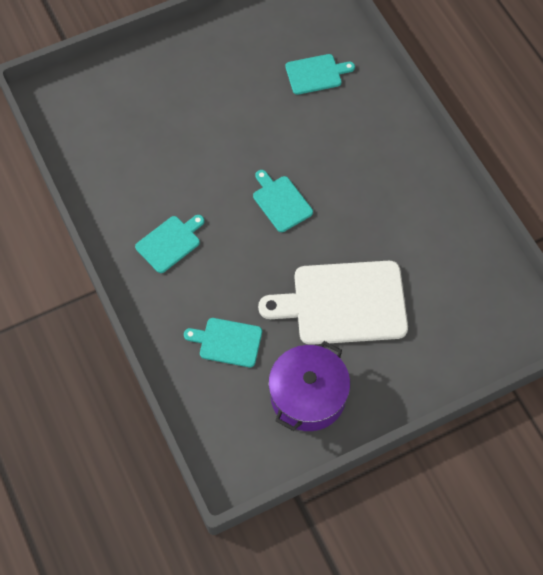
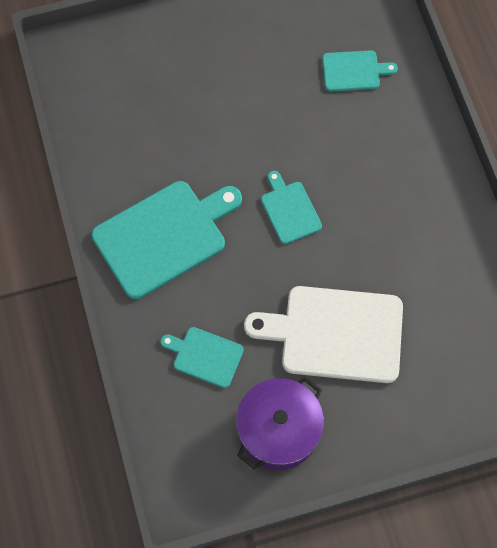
camera: 10 degrees right, 5 degrees up
turquoise cutting board [135,215,205,273] -> turquoise cutting board [91,181,242,299], size x1.94

